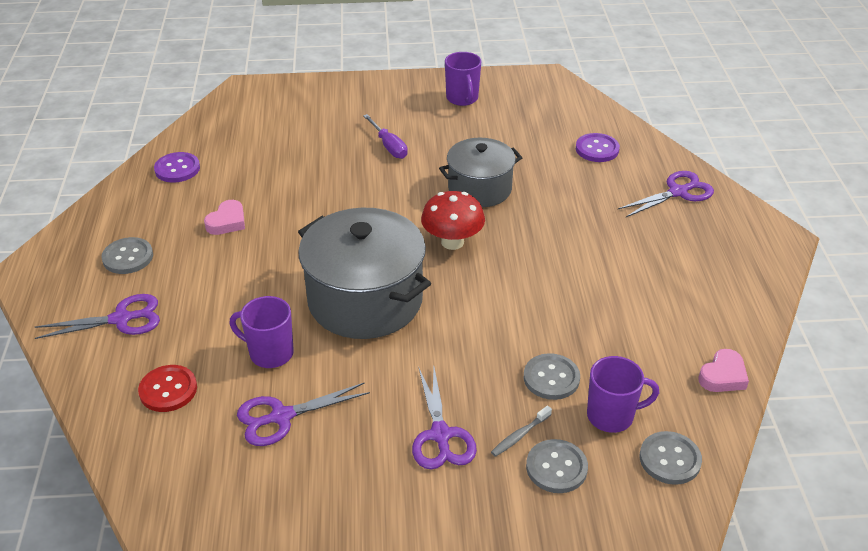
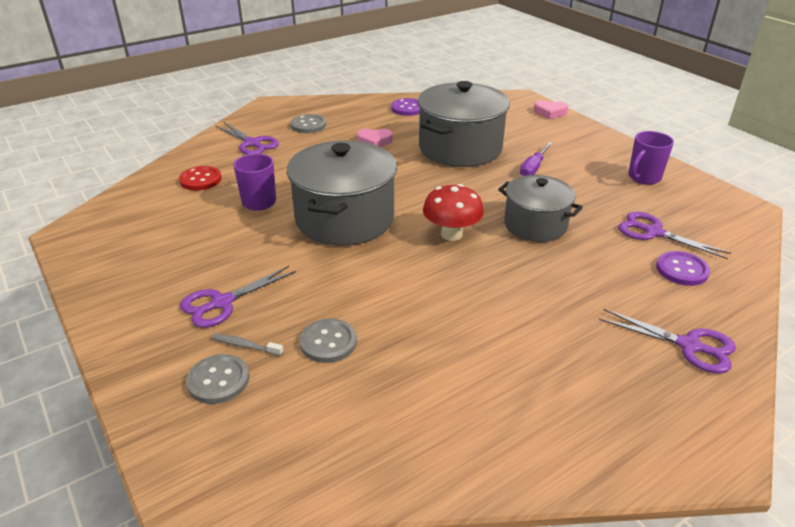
camera: 60 degrees right, 5 degrees down
purple scissors [237,383,370,446] -> purple scissors moved to [618,212,731,259]
purple mug [587,356,659,433] -> none
grey button [640,431,702,485] -> none
pink heart [698,349,749,392] -> pink heart moved to [534,100,568,119]
none -> grey pot [417,81,510,167]

